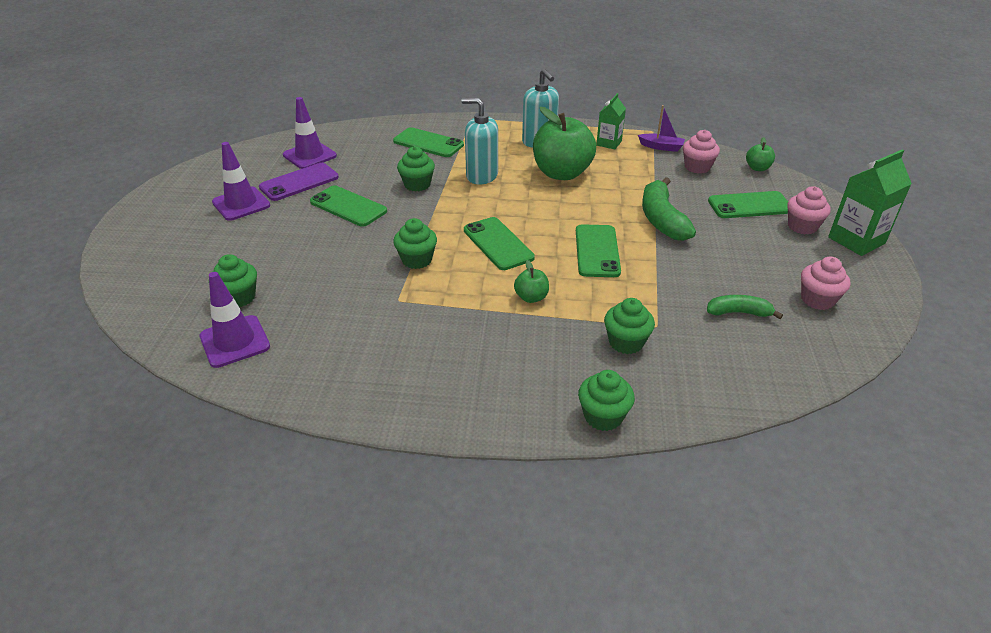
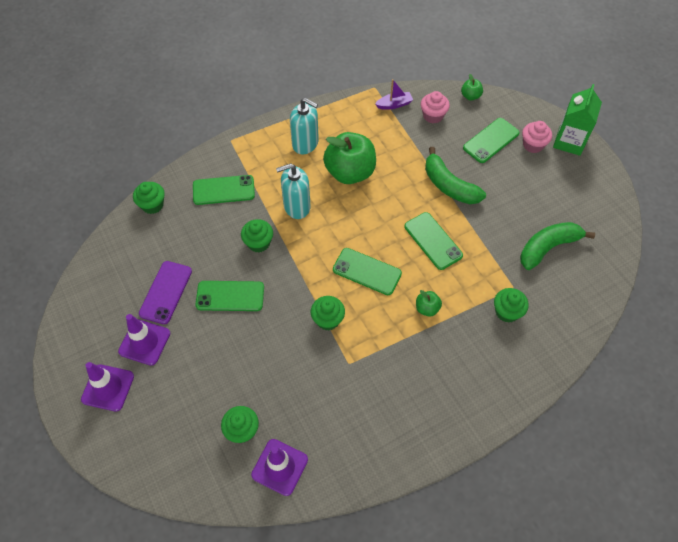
camera: 35 degrees left, 20 degrees up
purple traffic cone [283,97,337,169] -> purple traffic cone moved to [81,362,134,412]
green cupcake [578,370,635,431] -> green cupcake moved to [133,182,165,214]
green carton [596,93,626,150] -> none
green banana [707,295,783,319] -> green banana [520,222,595,270], size x1.69
pink cupcake [801,257,850,310] -> none

